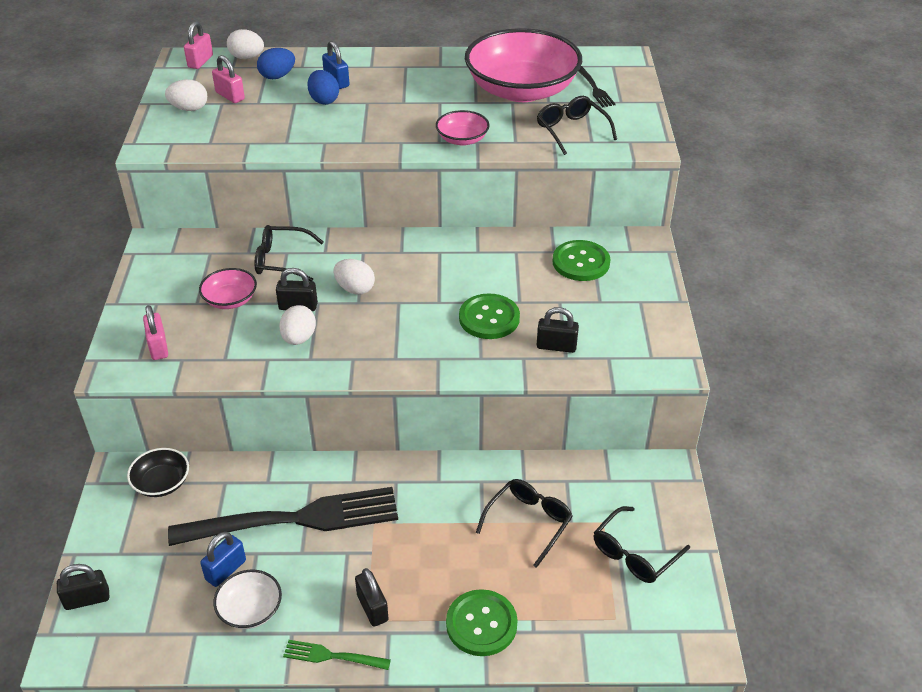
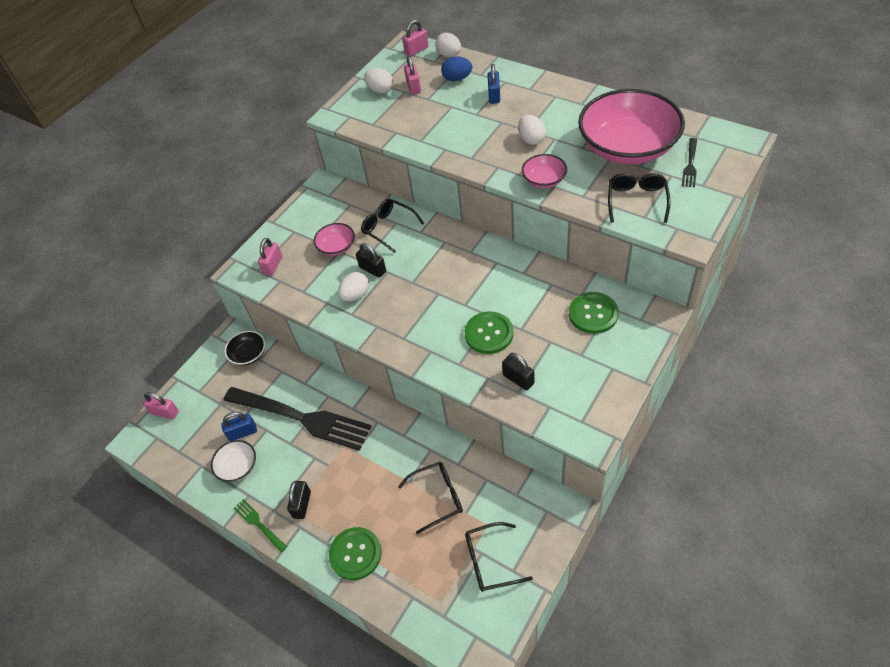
camera: 40 degrees right, 10 degrees up
black padlock [57,564,109,610] -> pink padlock [143,392,179,419]
blue egg [307,70,339,105] -> none
white egg [333,259,375,295] -> white egg moved to [518,115,546,145]

